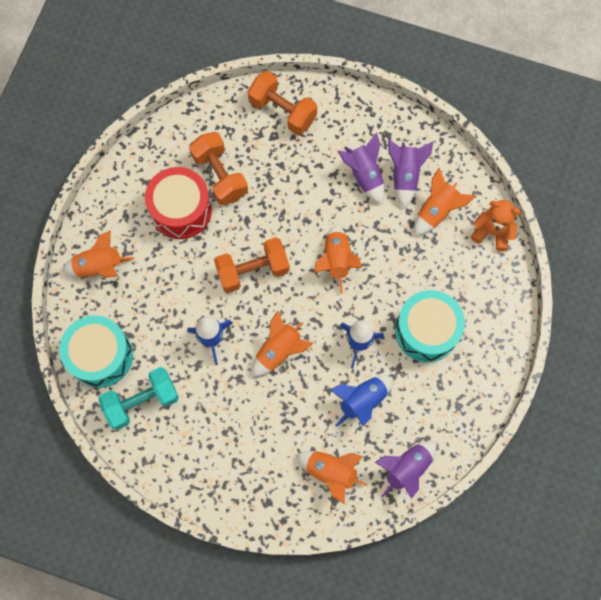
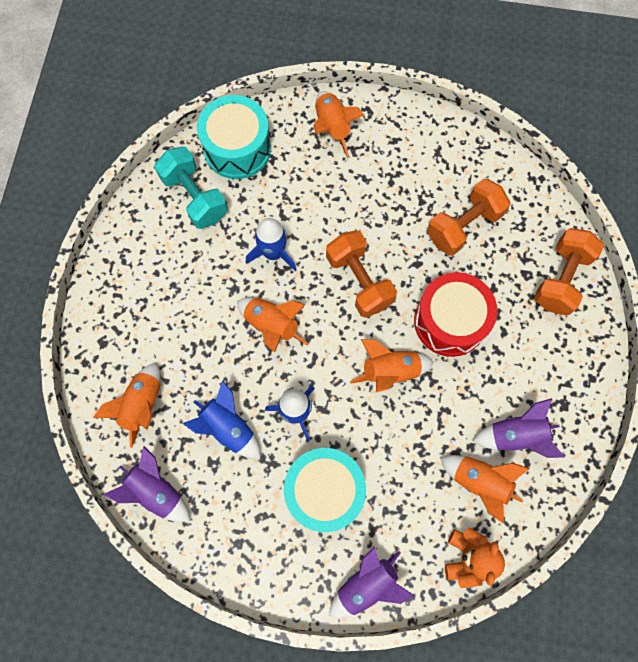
camera: 80 degrees right, 0 degrees up
red drum [145,167,212,239] -> red drum moved to [414,272,497,357]
purple rocket [338,132,385,204] -> purple rocket moved to [329,546,415,618]

